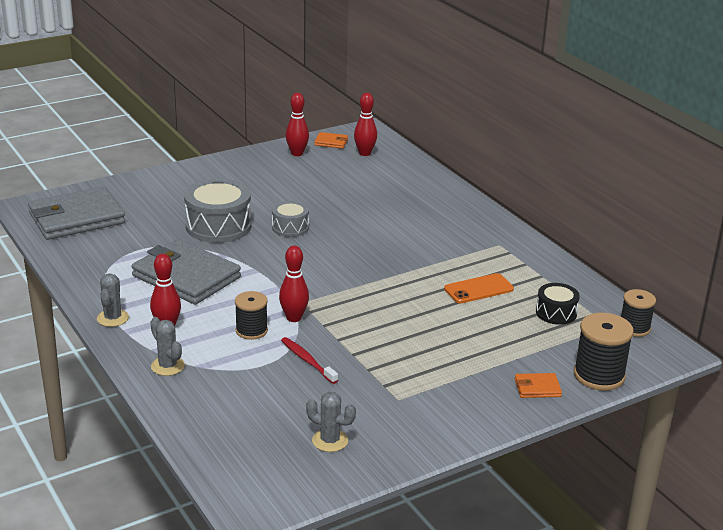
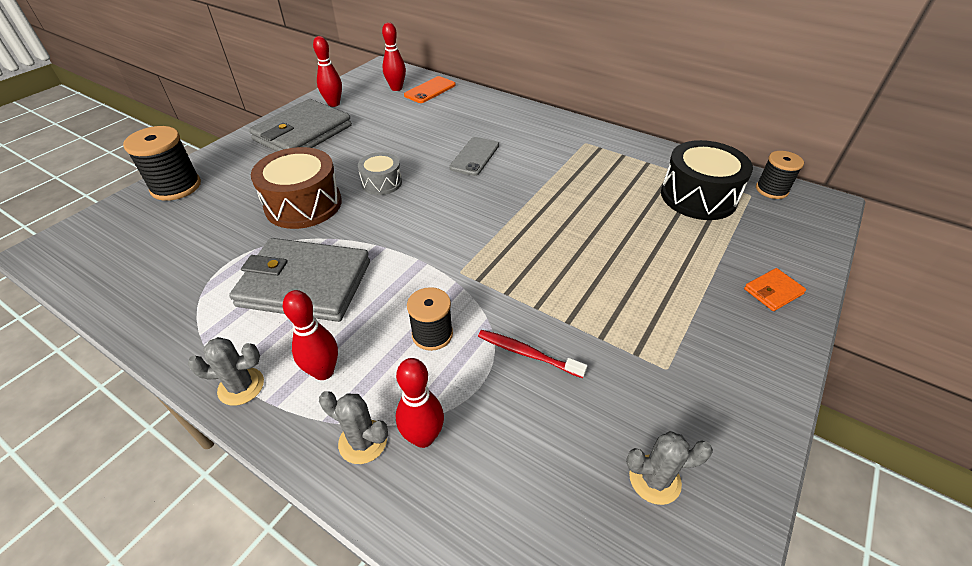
camera: 25 degrees left, 15 degrees up
grey wallet [28,187,125,240] -> grey wallet moved to [249,99,352,152]
grey cactus [97,273,129,327] -> grey cactus turned 75 degrees counterclockwise [188,337,264,406]
grey drum [184,178,251,243] -> brown drum [251,147,342,229]
red bowling pin [279,245,309,322] -> red bowling pin moved to [396,358,444,448]
orange wallet [314,132,348,149] -> none
orange phone [444,273,514,304] -> orange phone moved to [404,76,456,103]
black drum [536,283,580,325] -> black drum [661,140,753,220], size x1.78
black spool [574,313,634,391] -> black spool moved to [123,126,201,201]
none -> grey phone [449,137,499,176]

